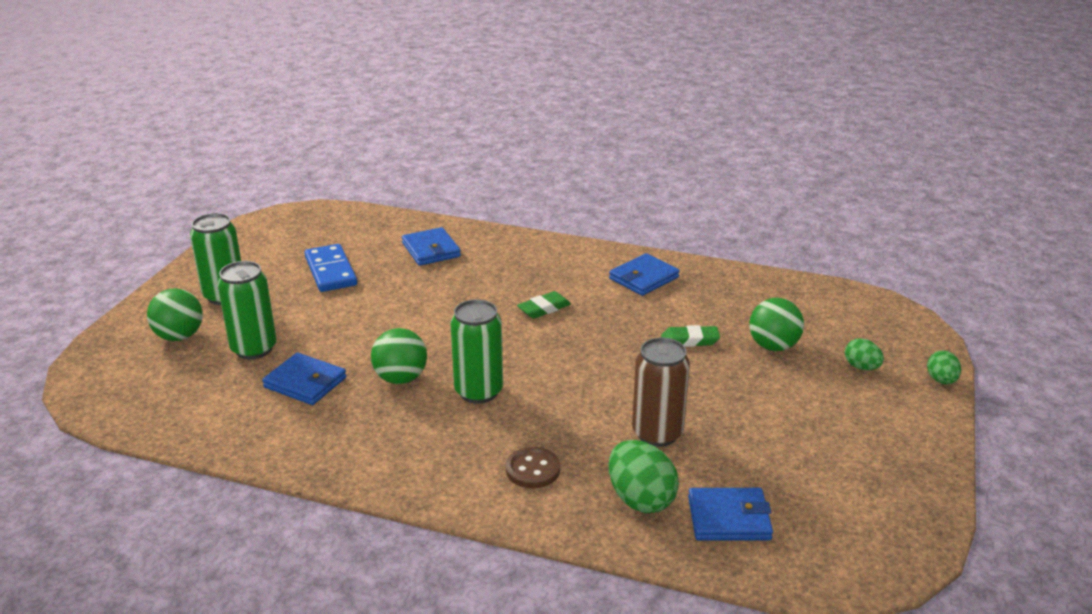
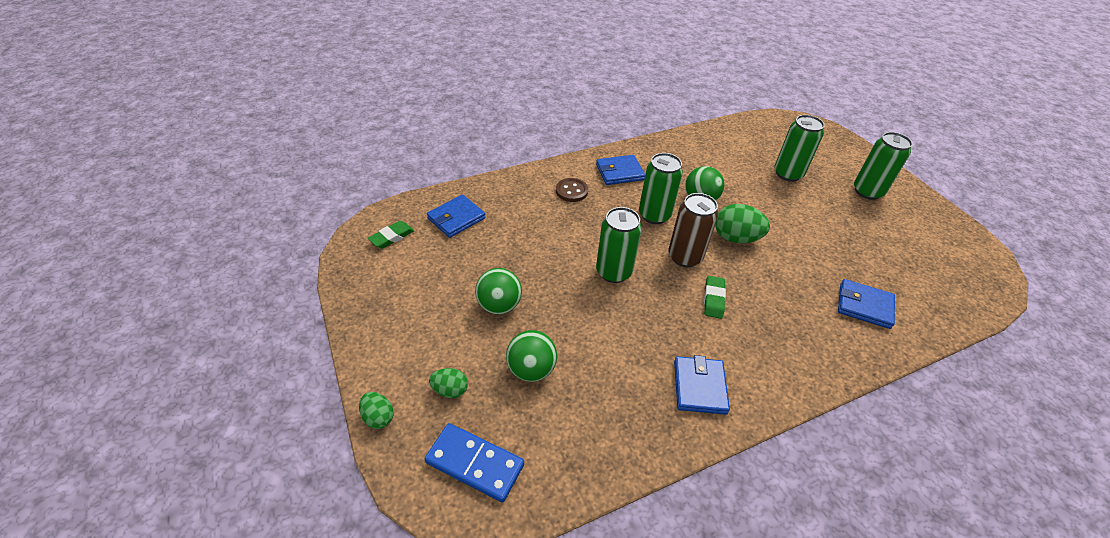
camera: 135 degrees right, 15 degrees up
green ball [147,288,203,341] -> green ball moved to [475,268,522,314]
blue wallet [262,353,346,405] -> blue wallet moved to [596,155,645,185]
blue domino [304,244,357,292] -> blue domino moved to [425,423,524,502]
green egg [609,440,679,513] -> green egg moved to [715,204,770,243]
brown can [632,338,690,447] -> brown can moved to [669,193,718,267]
green eraser [661,325,720,347] -> green eraser moved to [368,221,414,249]
none -> green can [596,207,642,283]

